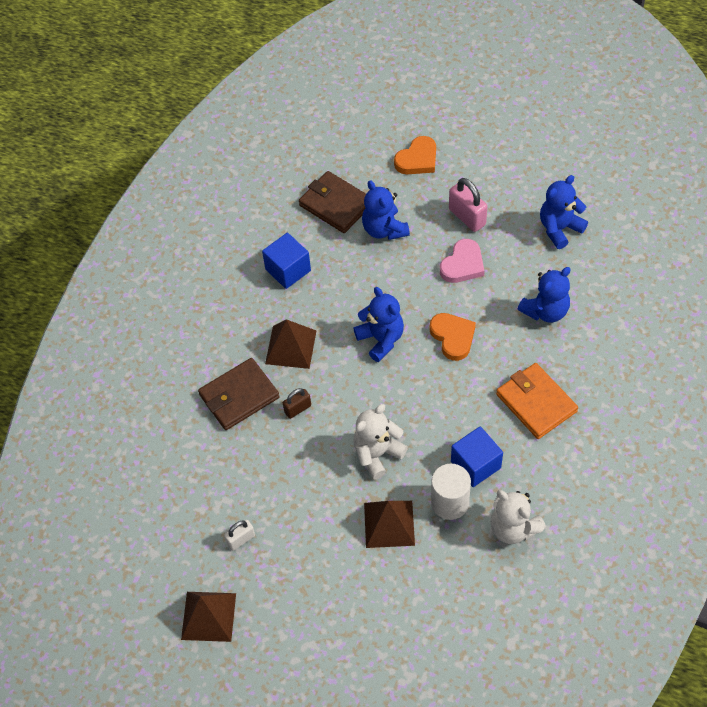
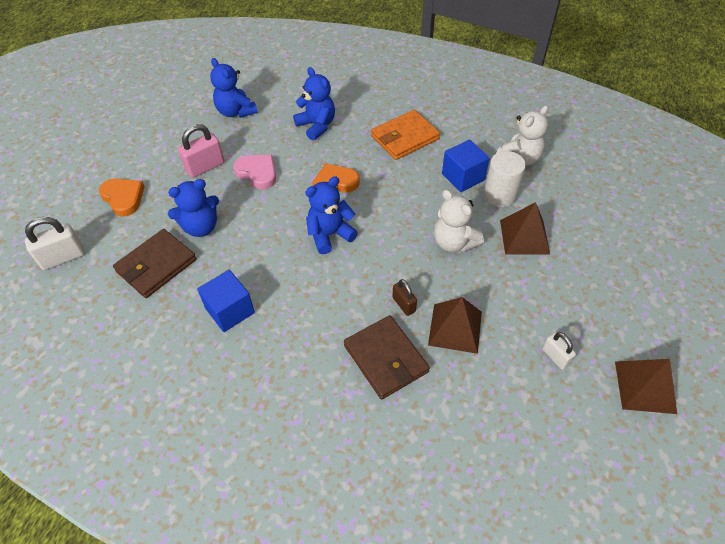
camera: 90 degrees left, 5 degrees down
brown pyramid [265,319,316,369] -> brown pyramid moved to [428,297,482,354]
none -> white padlock [25,217,85,270]

